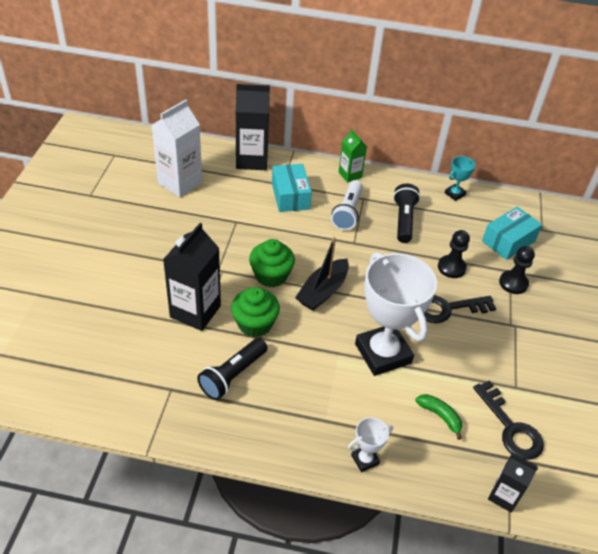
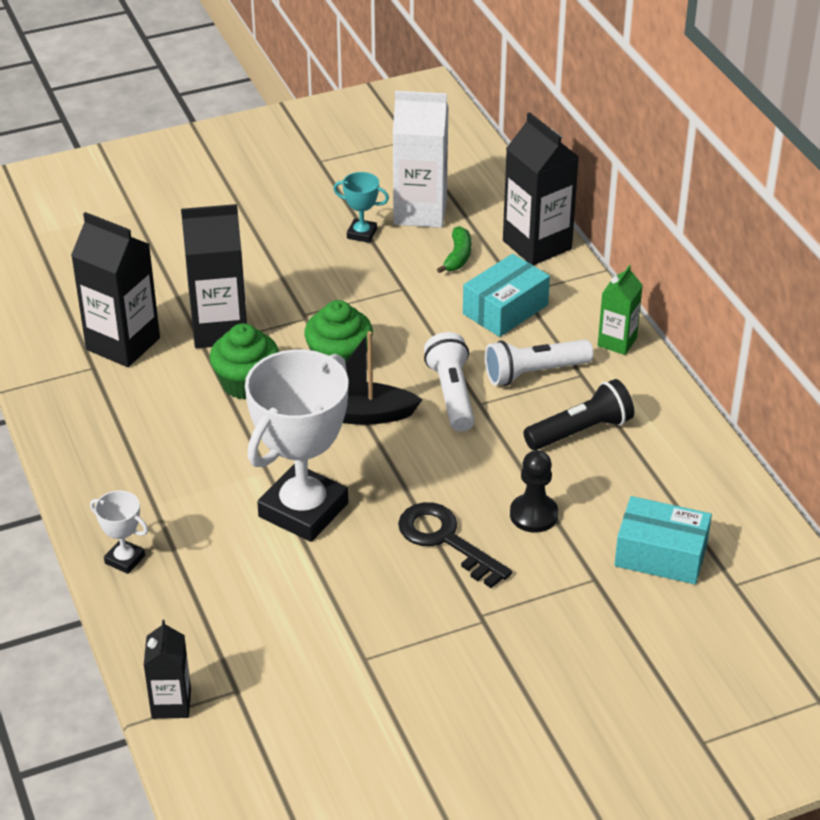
camera: 60 degrees right, 5 degrees down
black flashlight [197,338,268,400] -> none
green banana [415,394,462,440] -> green banana moved to [437,226,471,273]
turquoise trophy [445,156,475,201] -> turquoise trophy moved to [333,172,389,243]
black key [473,380,544,460] -> none
black pawn [499,246,535,294] -> none
none -> black carton [71,212,160,367]
none -> white flashlight [424,332,475,432]

